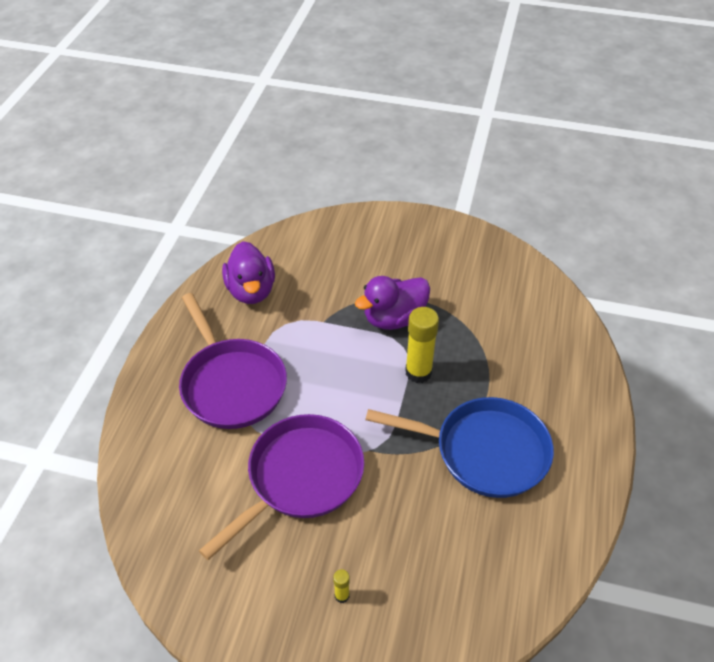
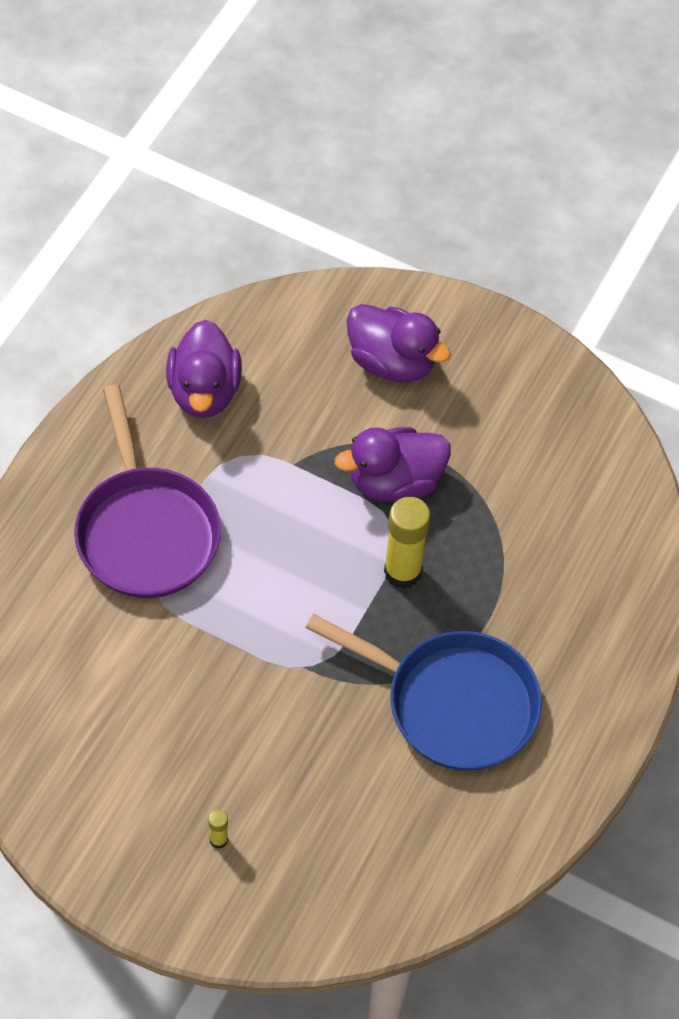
camera: 10 degrees right, 10 degrees up
purple pan [199,414,364,560] -> none
none -> purple duck [347,304,451,382]

